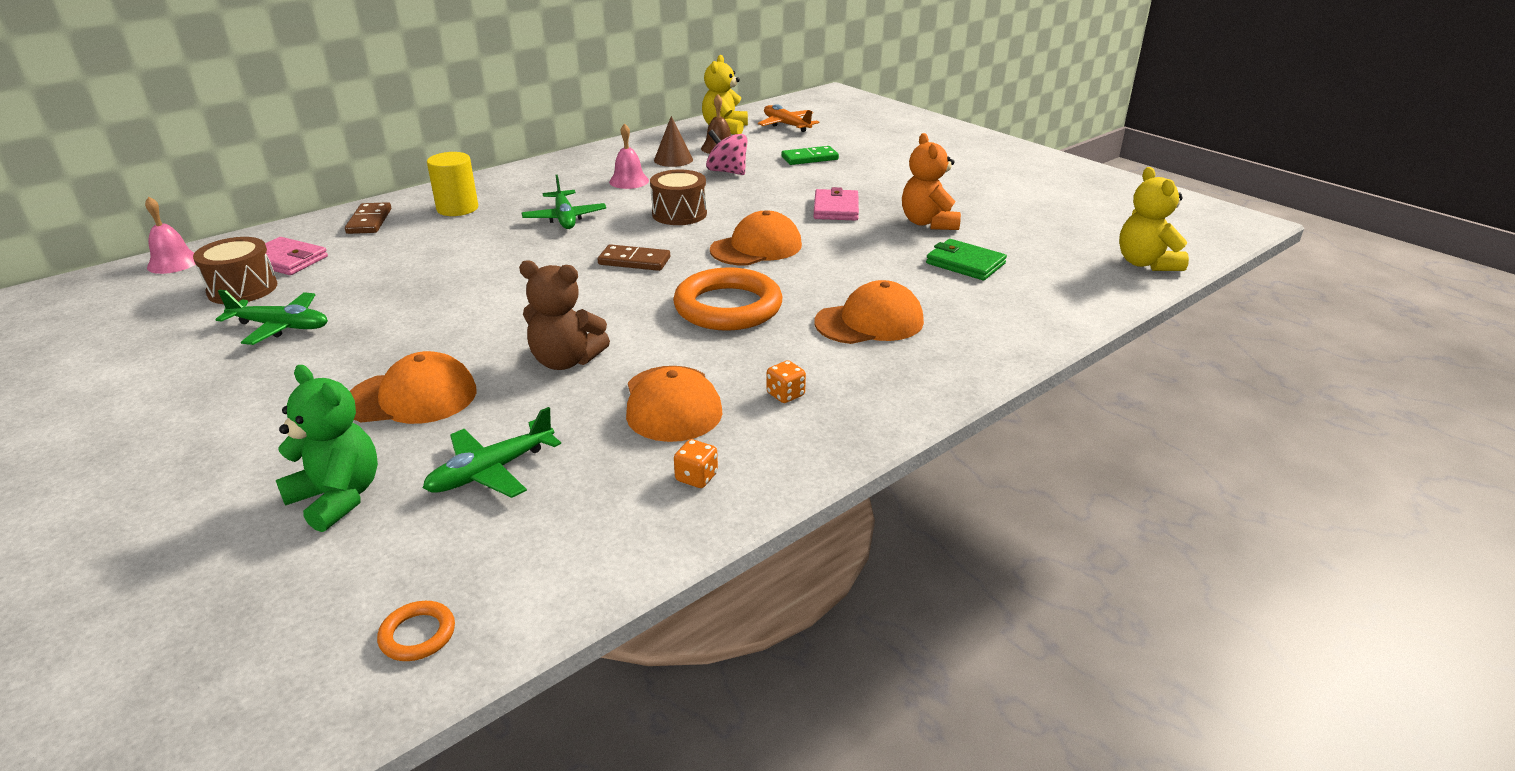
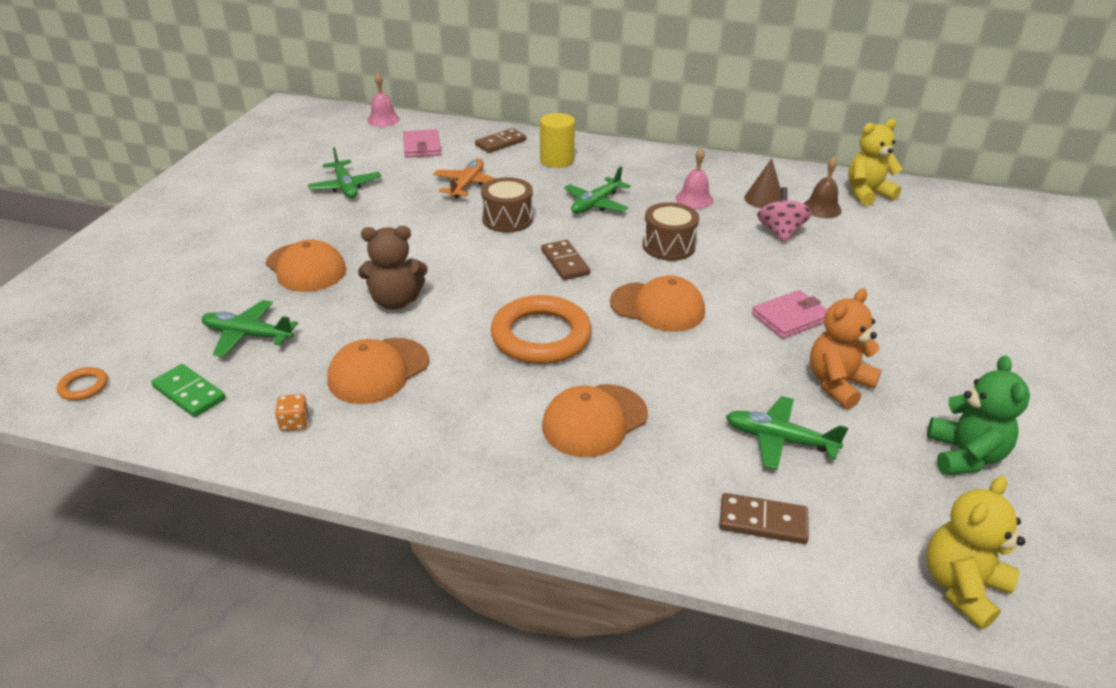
camera: 55 degrees right, 5 degrees up
brown drum [193,237,277,304] -> brown drum moved to [481,177,533,233]
green teddy bear [276,365,378,532] -> green teddy bear moved to [927,355,1030,475]
brown teddy bear [519,260,610,370] -> brown teddy bear turned 75 degrees counterclockwise [358,226,428,310]
orange plane [758,104,819,132] -> orange plane moved to [433,159,496,198]
orange dice [767,360,806,403] -> none
green domino [781,146,839,165] -> green domino moved to [151,364,226,417]
orange cap [814,280,924,344] -> orange cap turned 105 degrees clockwise [542,384,648,457]
green wallet [926,239,1007,280] -> green plane [726,396,848,470]
none -> brown domino [719,493,809,544]

